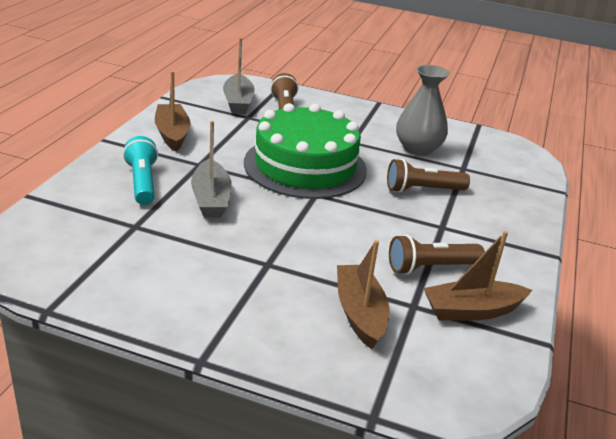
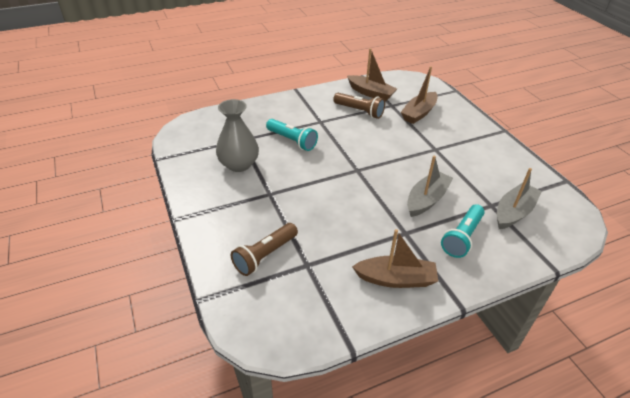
camera: 130 degrees left, 10 degrees up
brown boat [155,71,190,152] -> brown boat turned 120 degrees counterclockwise [352,229,438,288]
grey boat [223,37,255,114] -> grey boat moved to [497,168,542,229]
green cake [244,103,367,199] -> none
brown flashlight [387,159,470,193] -> turquoise flashlight [266,119,318,151]

